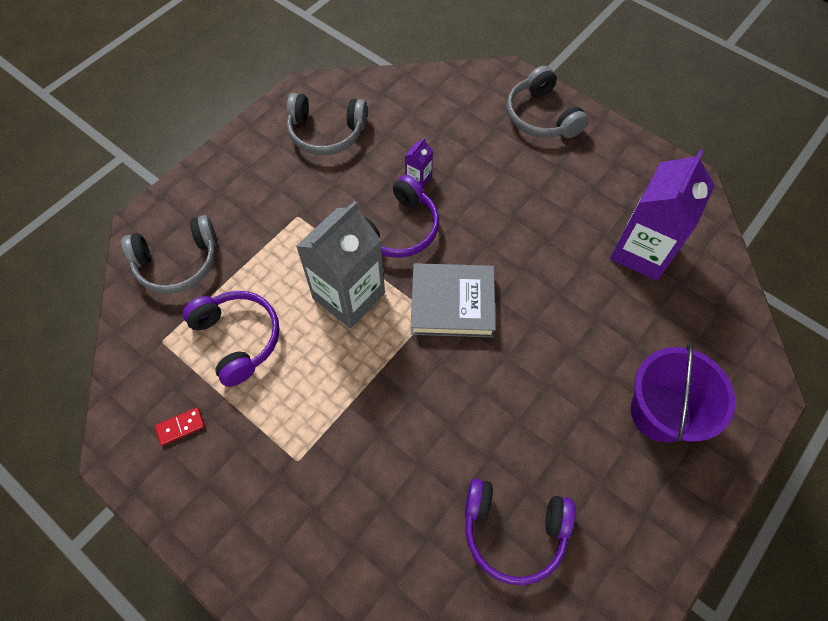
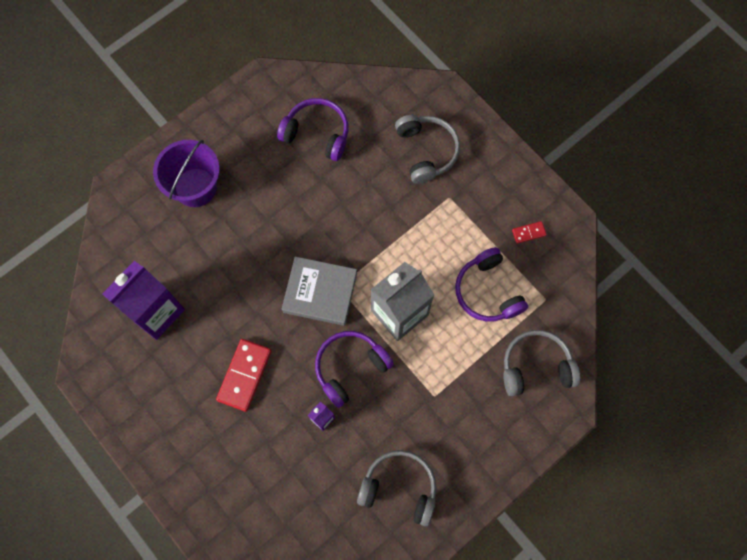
camera: 170 degrees left, 10 degrees up
grey headphones [507,66,589,138] -> grey headphones moved to [395,115,460,184]
none -> red domino [216,339,271,412]

